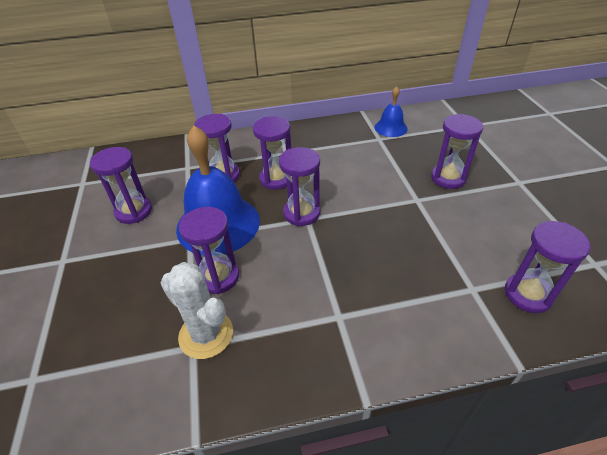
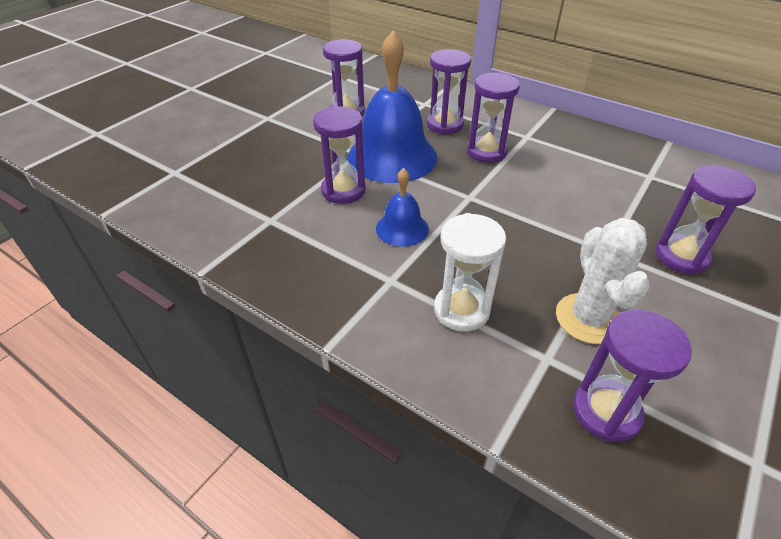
camera: 45 degrees right, 0 degrees up
white cactus [161,262,233,359] -> white cactus moved to [556,218,650,344]
purple hourglass [279,147,320,226] -> none
blue bell [375,86,408,137] -> blue bell moved to [376,168,429,247]
none -> white hourglass [434,213,506,332]

